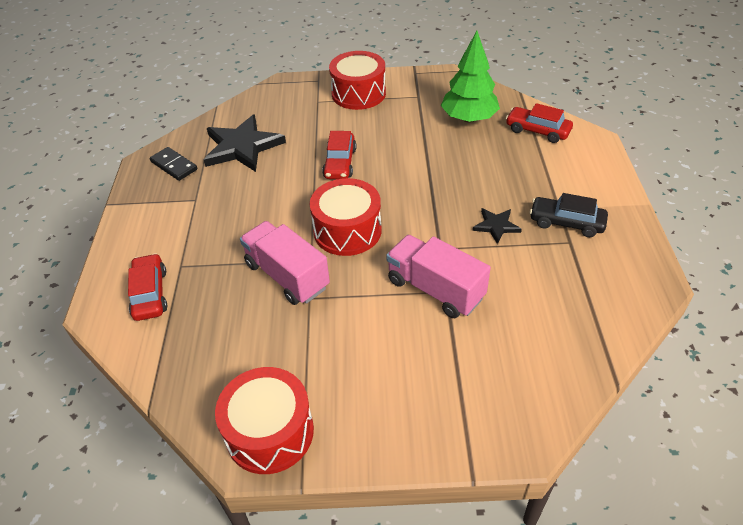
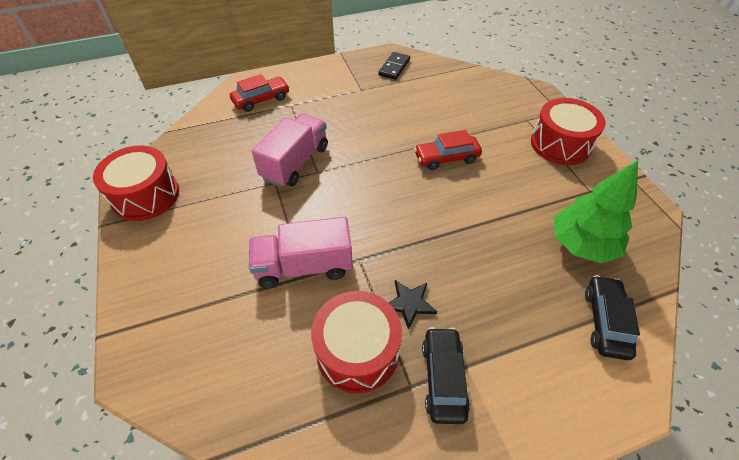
camera: 70 degrees right, 5 degrees up
black star [204,114,286,172] -> none
red drum [310,178,382,256] -> red drum moved to [311,291,402,394]
pink truck [386,235,491,318] -> pink truck turned 120 degrees counterclockwise [249,217,353,288]
red car [506,103,573,143] -> black car [585,275,640,360]

